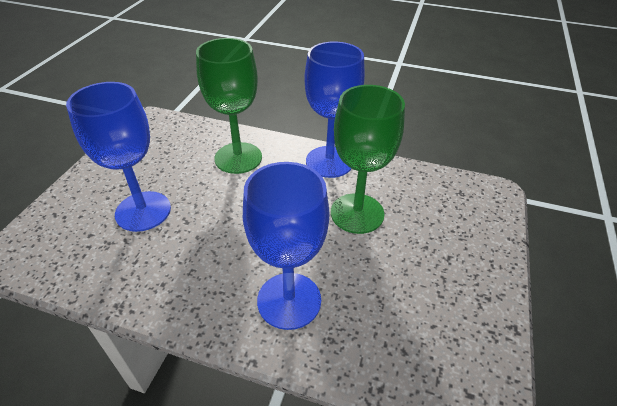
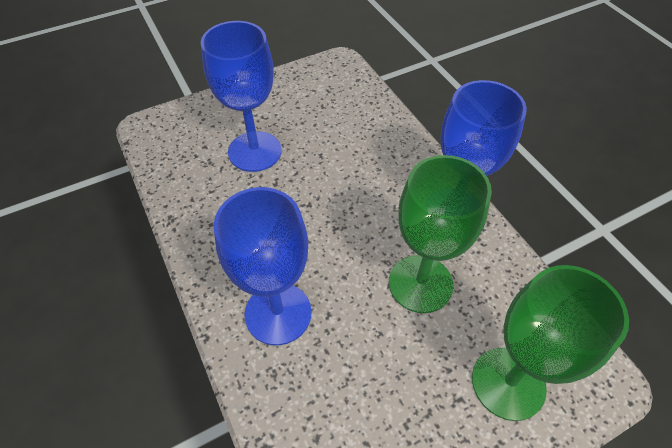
camera: 45 degrees right, 10 degrees up
green goblet [196,38,262,174] -> green goblet moved to [472,265,629,421]

